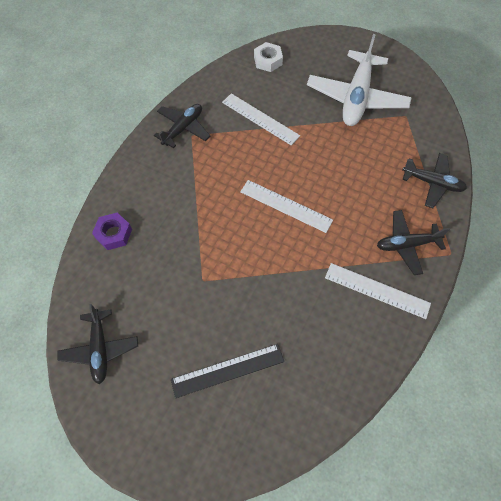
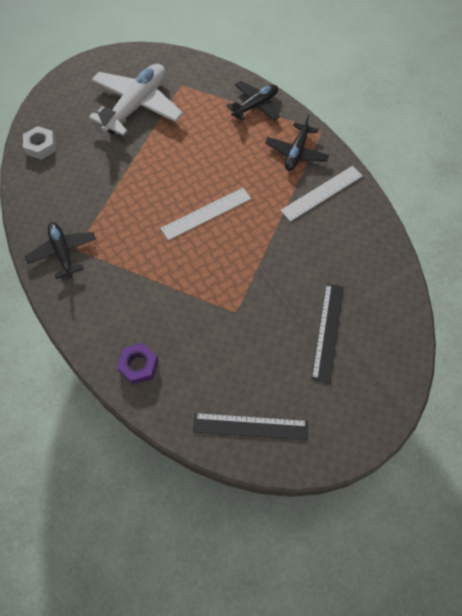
camera: 60 degrees left, 0 degrees up
black plane [57,304,138,384] -> black ruler [193,413,308,440]
white ruler [222,93,300,145] -> none
white plane [307,34,412,126] -> white plane turned 105 degrees counterclockwise [89,64,183,136]

